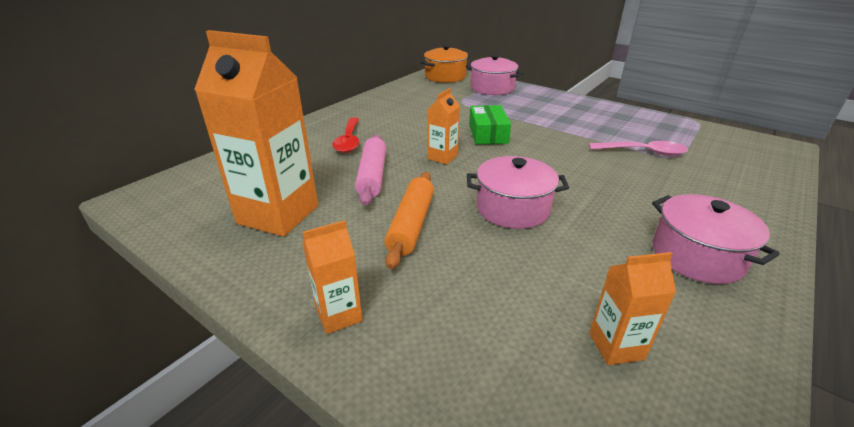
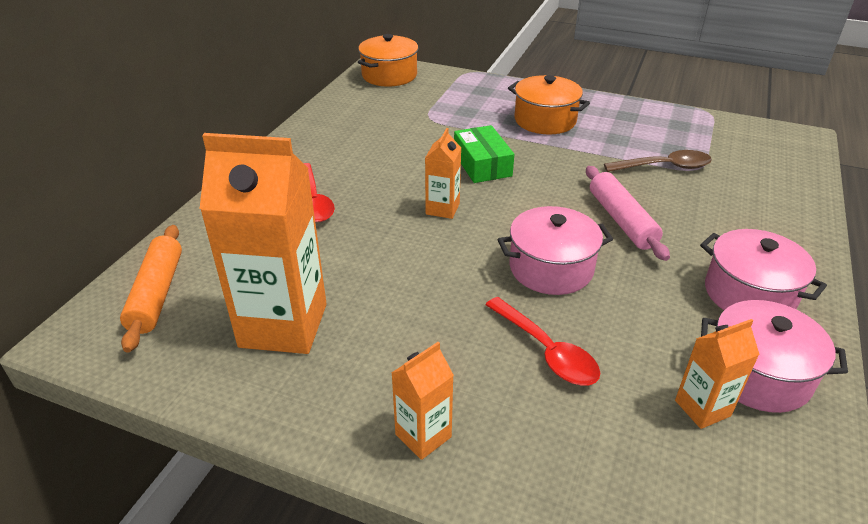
camera: 15 degrees left, 5 degrees up
pink rolling pin [355,135,386,206] -> pink rolling pin moved to [586,166,670,261]
orange rolling pin [384,172,434,269] -> orange rolling pin moved to [120,225,182,353]
pink pot [466,54,524,95] -> pink pot moved to [701,300,848,413]
pink spoon [589,141,688,156] -> brown spoon [604,150,712,172]
none -> red spoon [485,297,600,385]
none -> orange pot [508,75,590,134]

